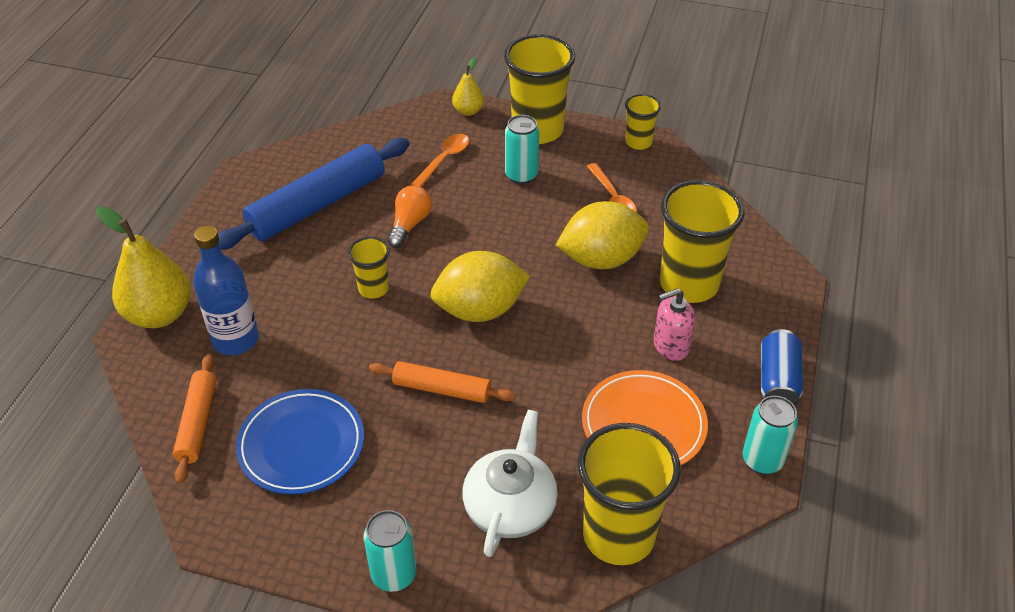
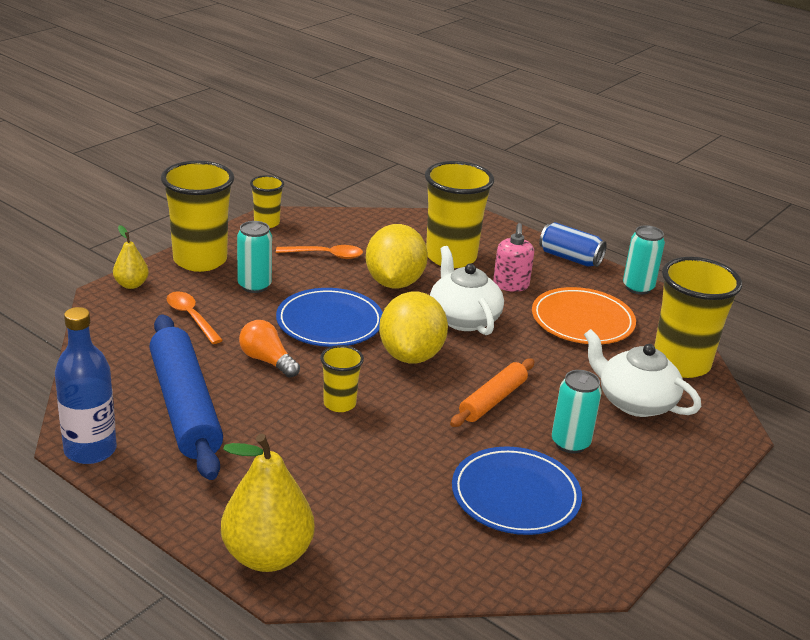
camera: 70 degrees left, 15 degrees down
orange rolling pin [173,354,216,483] -> none
blue bottle [193,226,259,355] -> blue bottle moved to [55,307,117,464]
turquoise can [363,510,416,592] -> turquoise can moved to [552,370,602,454]
none -> blue plate [276,288,383,347]
none -> white teapot [430,246,504,335]

